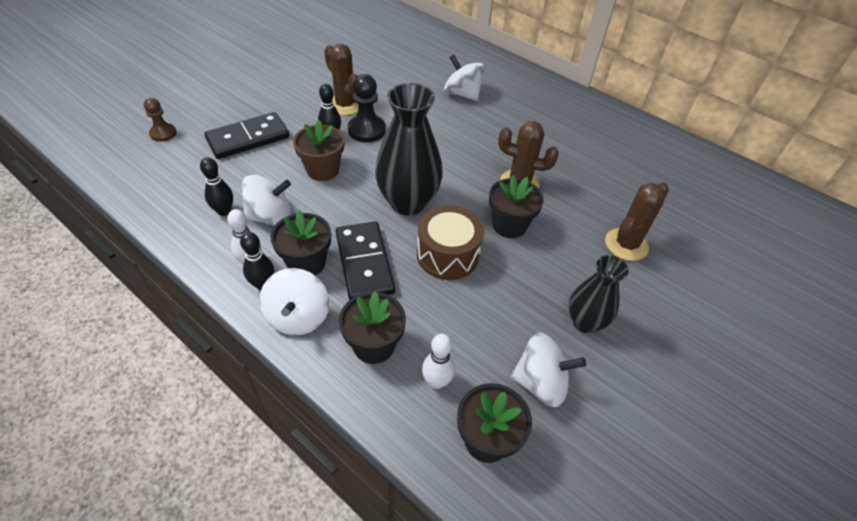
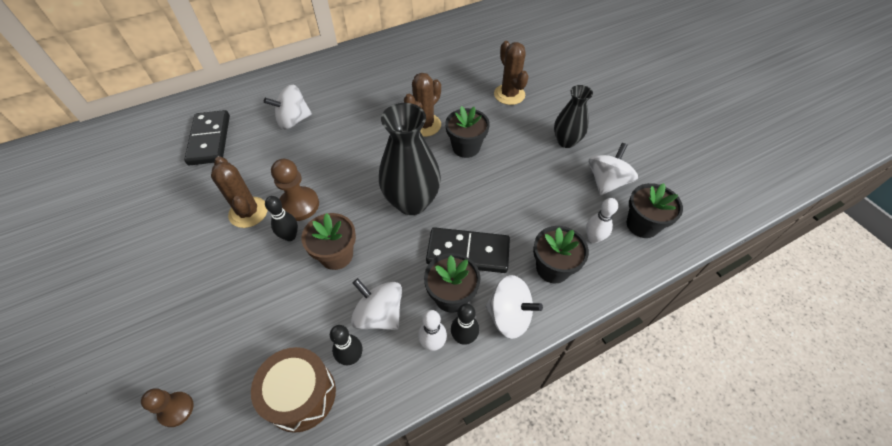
camera: 65 degrees left, 5 degrees up
black domino [204,112,289,159] -> black domino moved to [184,110,230,165]
white spinning top [241,174,291,226] -> white spinning top turned 60 degrees counterclockwise [351,278,402,330]
brown cactus [324,44,359,115] -> brown cactus turned 75 degrees clockwise [211,157,267,228]
black pawn [348,74,386,142] -> brown pawn [271,159,319,221]
brown drum [417,205,484,280] -> brown drum moved to [251,347,336,433]

